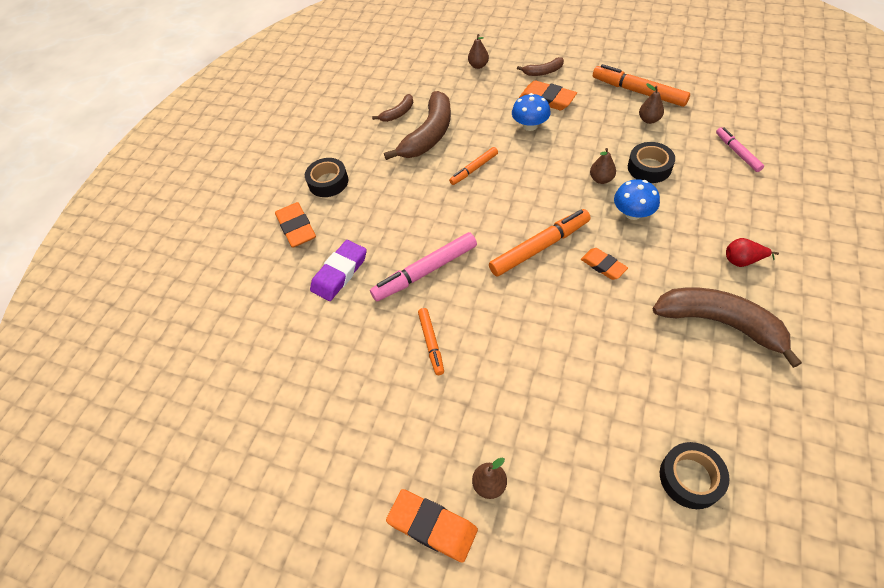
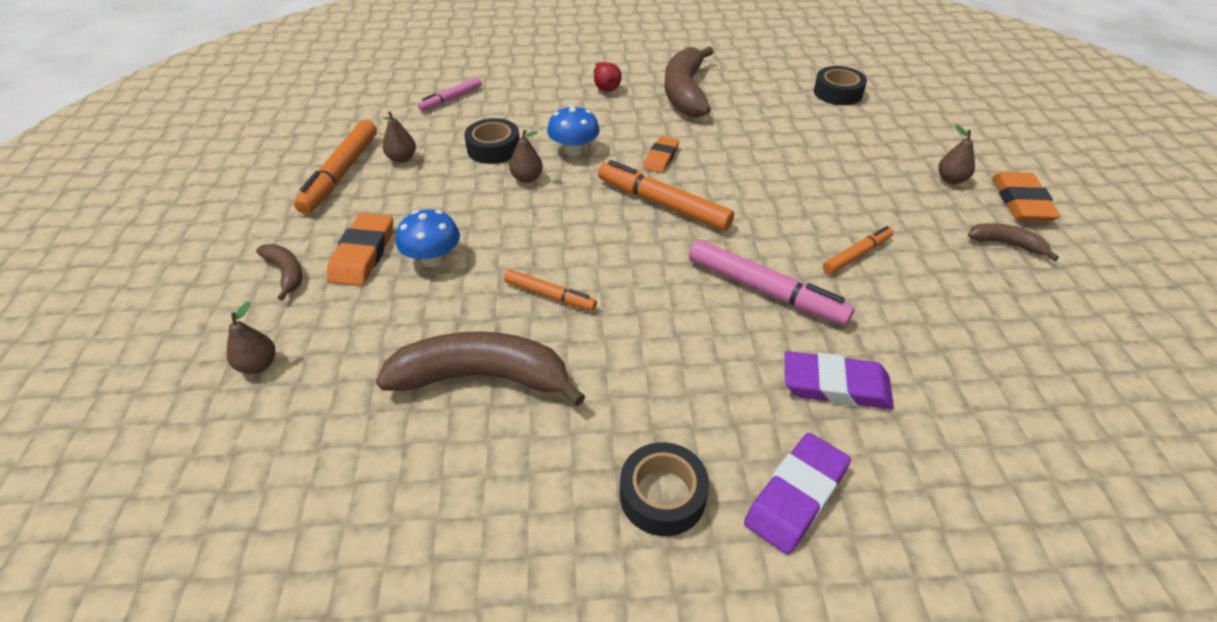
camera: 120 degrees left, 10 degrees down
orange eraser [275,202,316,248] -> purple eraser [744,433,851,555]
brown banana [372,94,413,122] -> brown banana moved to [968,224,1059,261]

